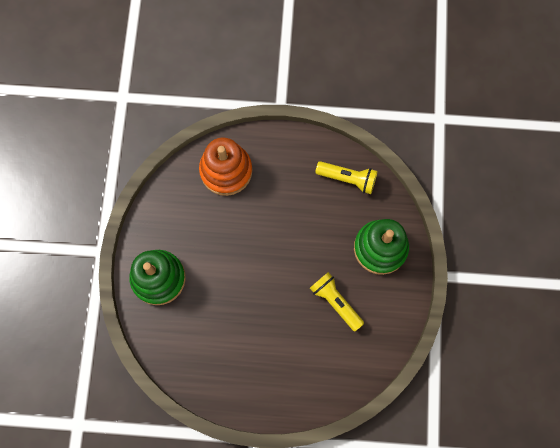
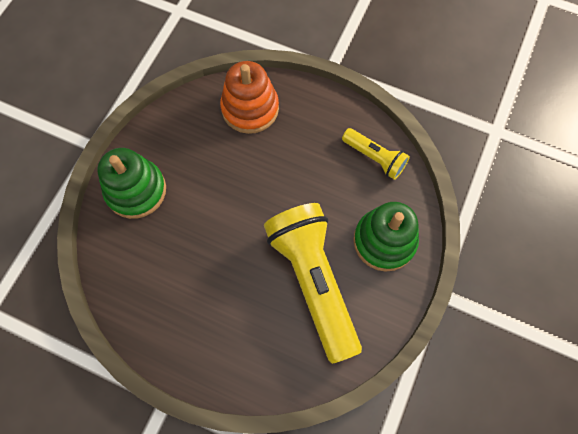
camera: 20 degrees right, 5 degrees down
yellow flashlight [310,272,364,331] -> yellow flashlight [264,203,362,364], size x2.02

